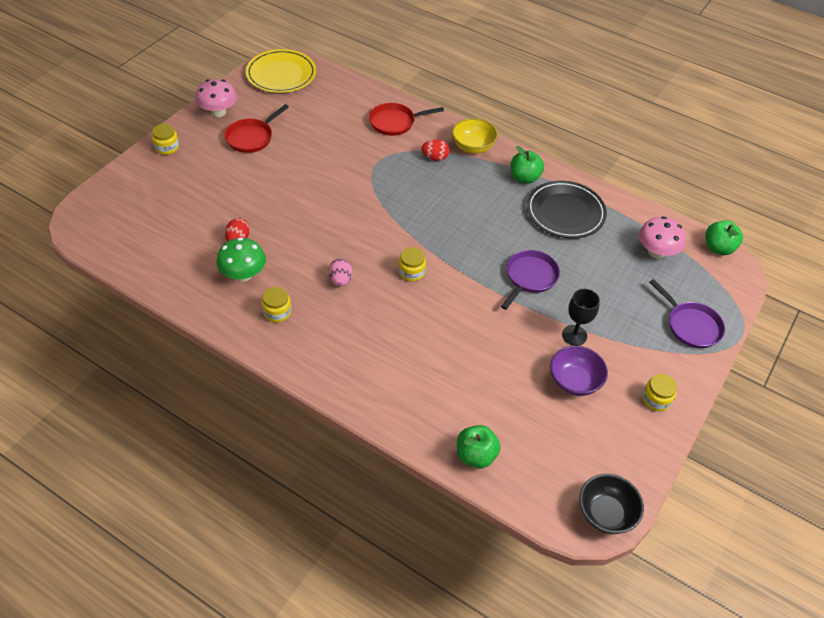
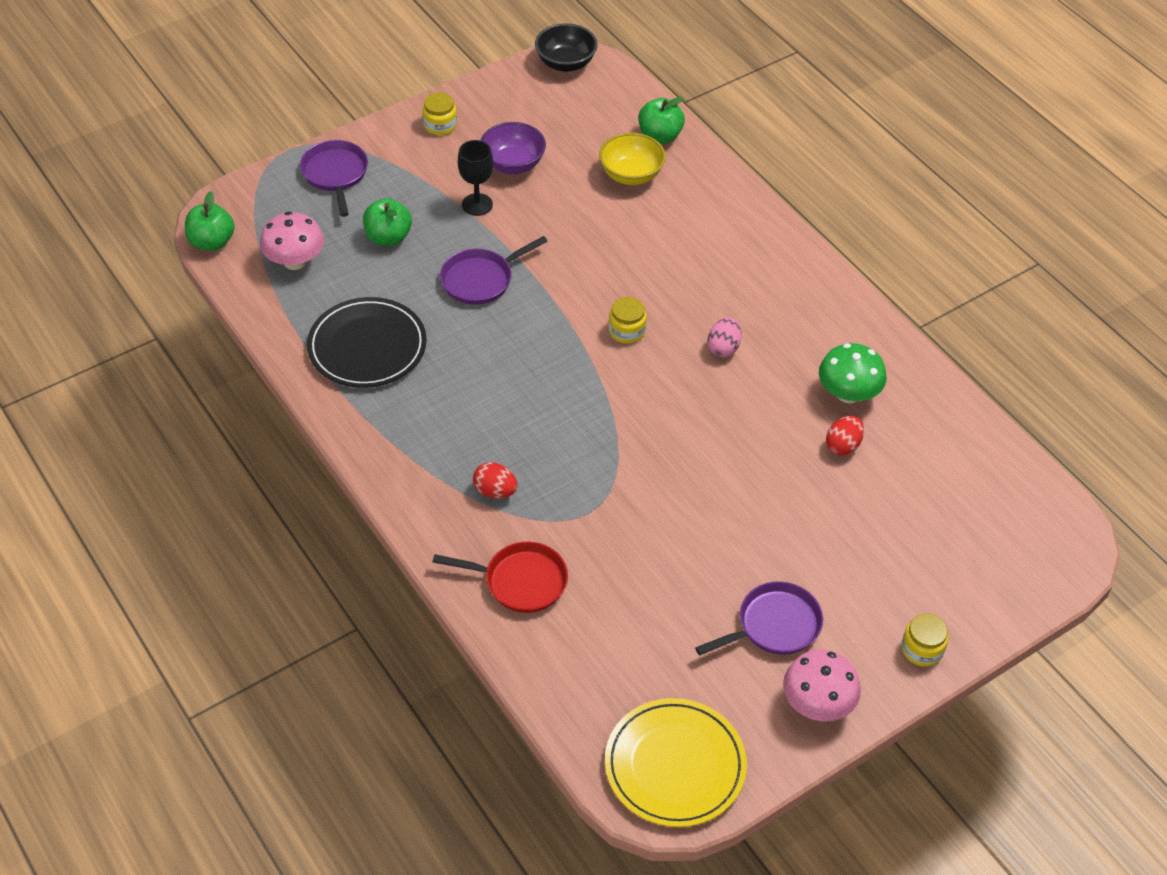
camera: 155 degrees left, 0 degrees up
red pan [225,104,289,153] -> purple pan [695,581,823,655]
yellow jar [261,287,291,322] -> none
yellow bowl [452,118,498,154] -> yellow bowl moved to [599,133,666,185]
green apple [510,146,544,184] -> green apple moved to [363,198,412,246]

